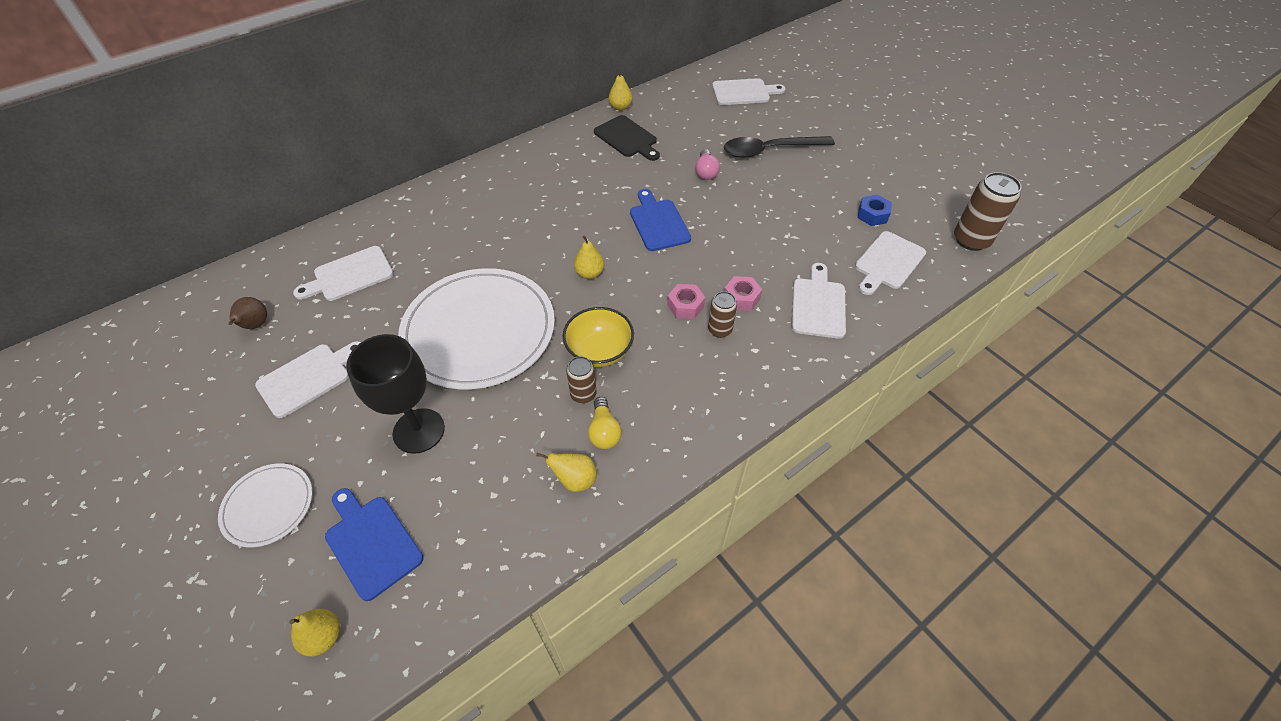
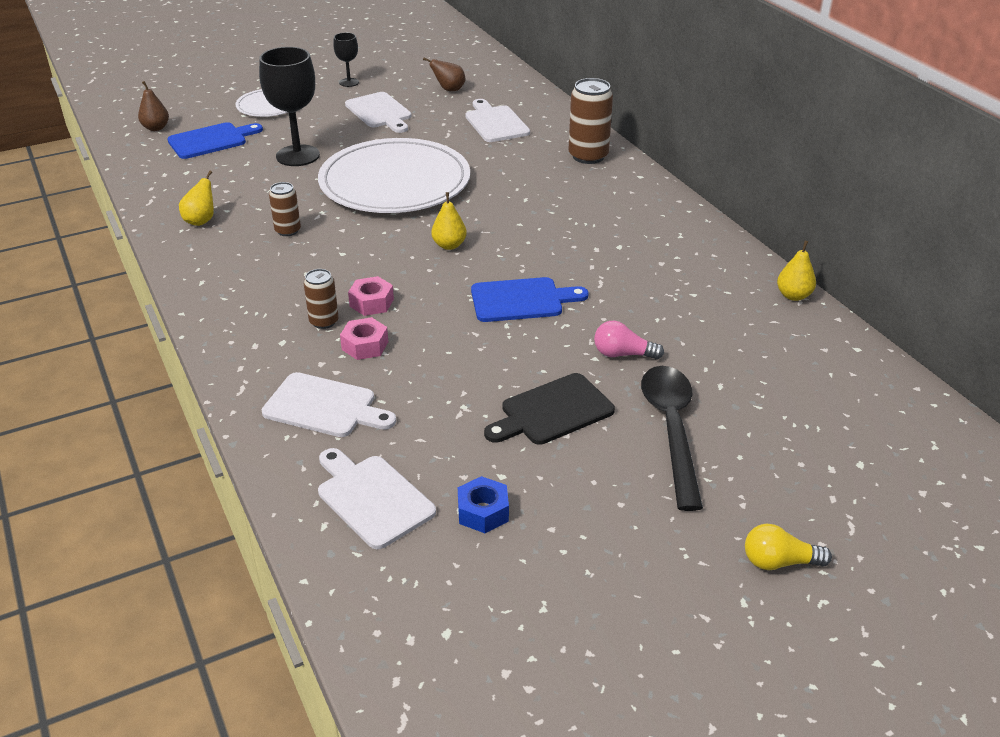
camera: 100 degrees right, 15 degrees down
yellow pear [289,609,340,657] -> brown pear [138,81,169,131]
yellow bowl [562,307,634,367] -> none
yellow light bulb [588,397,622,449] -> yellow light bulb moved to [745,523,832,570]
black cutting board [594,115,660,161] -> black cutting board moved to [484,373,615,445]
white cutting board [712,78,785,105] -> none
brown can [954,172,1021,251] -> brown can moved to [569,78,613,164]
none -> black goblet [333,33,359,87]

